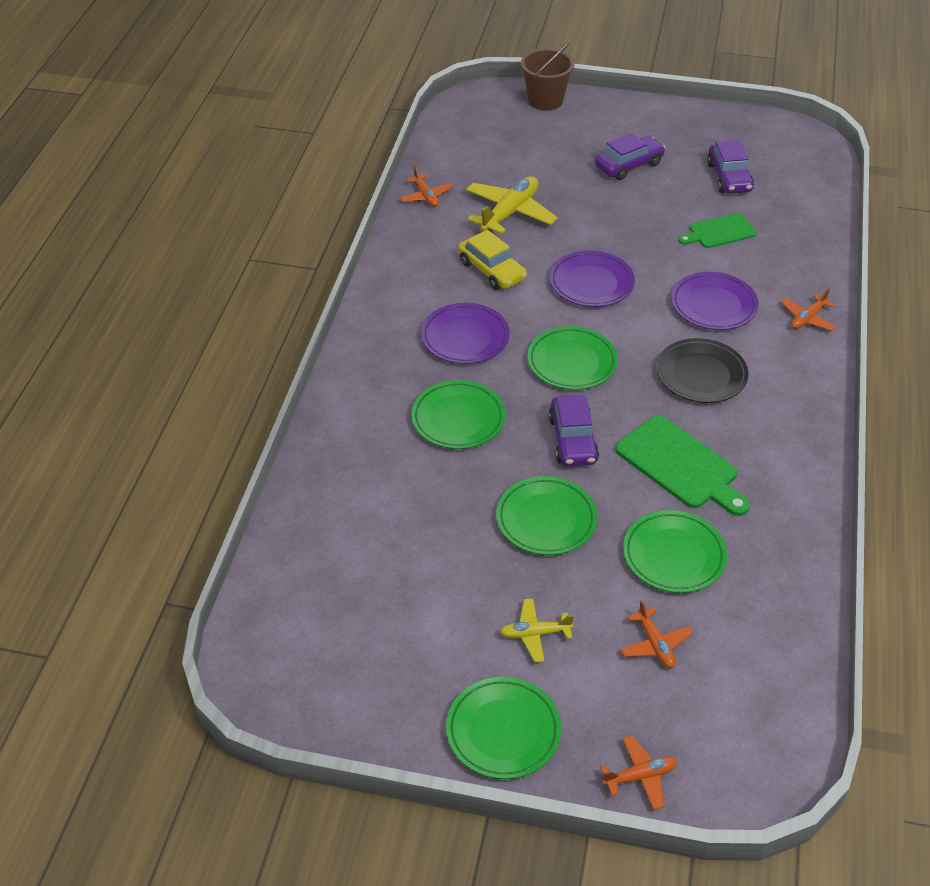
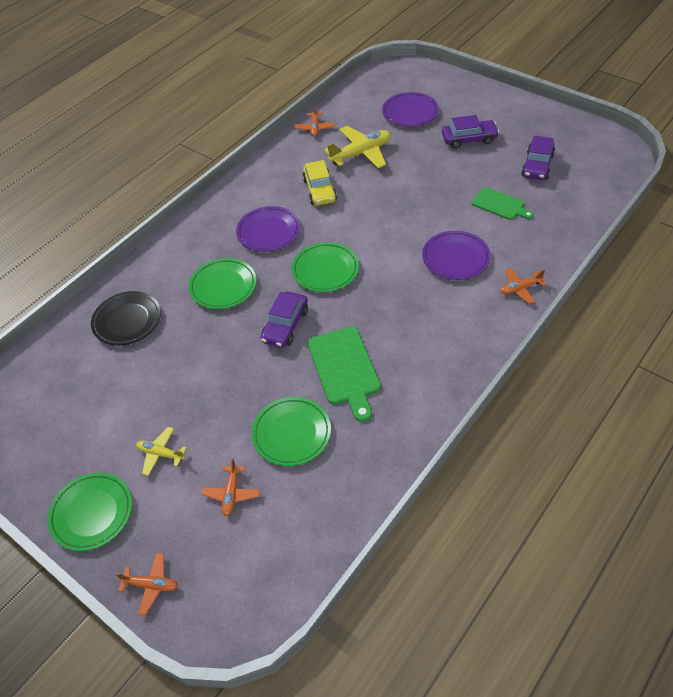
camera: 30 degrees right, 5 degrees up
green plate [496,476,597,555] -> none
brown bucket [521,43,574,111] -> none
purple plate [550,251,635,307] -> purple plate moved to [382,92,439,127]
black plate [656,338,748,403] -> black plate moved to [91,291,161,346]
green cutting board [678,213,757,248] -> green cutting board turned 150 degrees counterclockwise [472,187,534,220]

